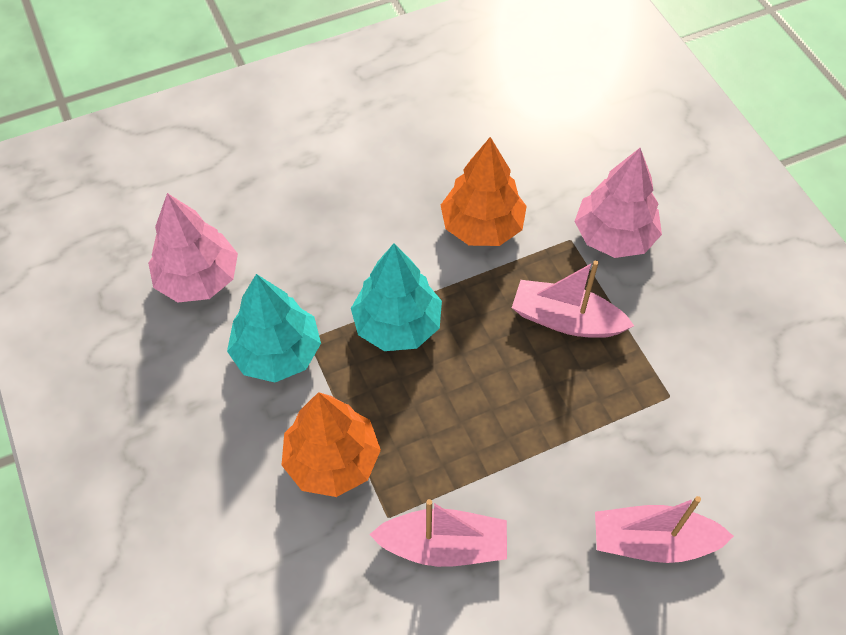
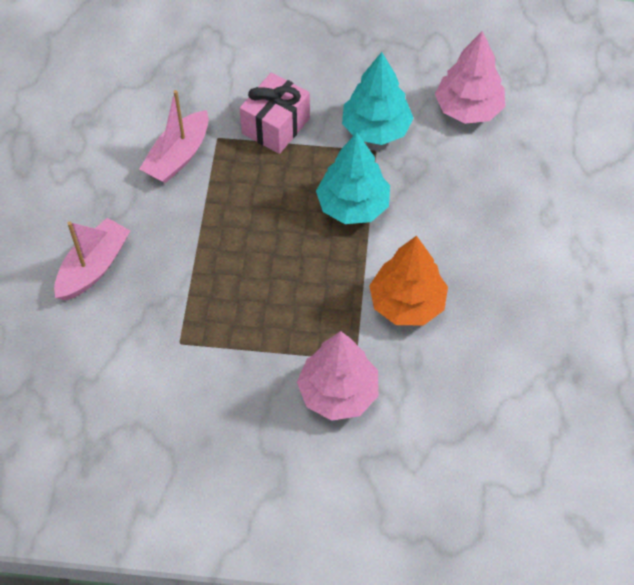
camera: 120 degrees right, 0 degrees up
orange tree [282,392,381,497] -> pink gift [240,72,310,154]
pink boat [512,260,634,338] -> none

